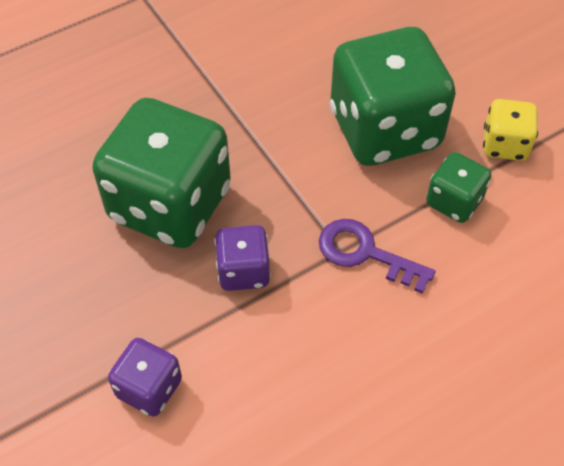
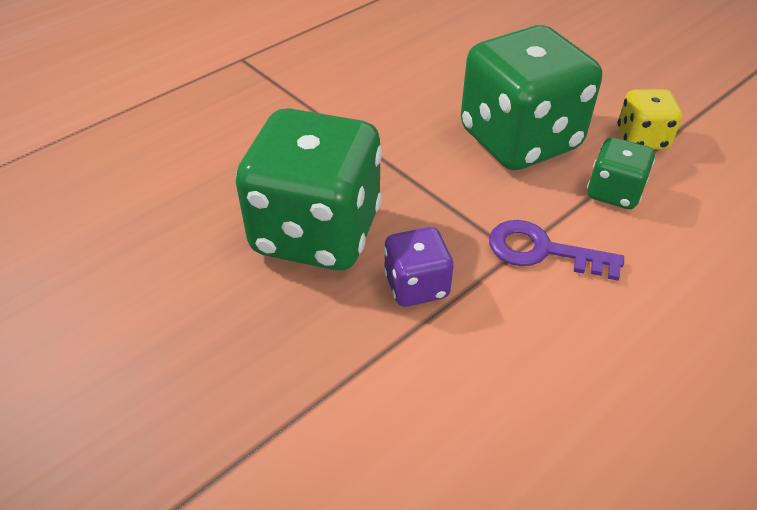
camera: 10 degrees left, 10 degrees down
purple dice [108,338,182,417] -> none

